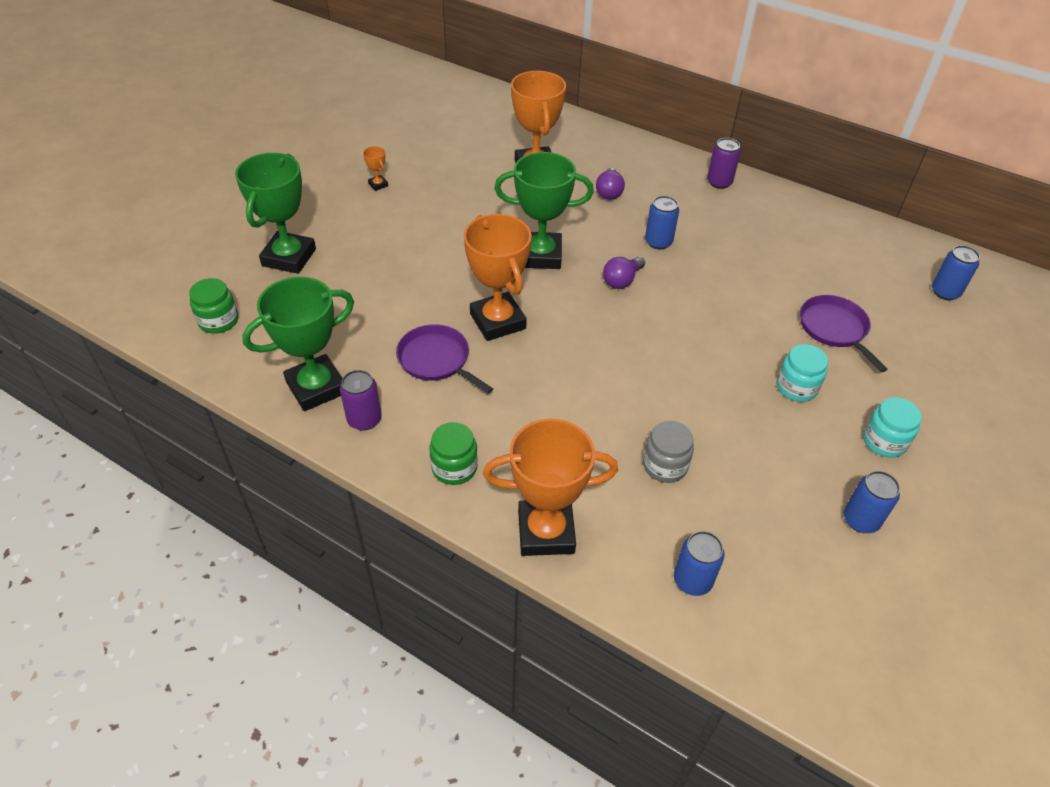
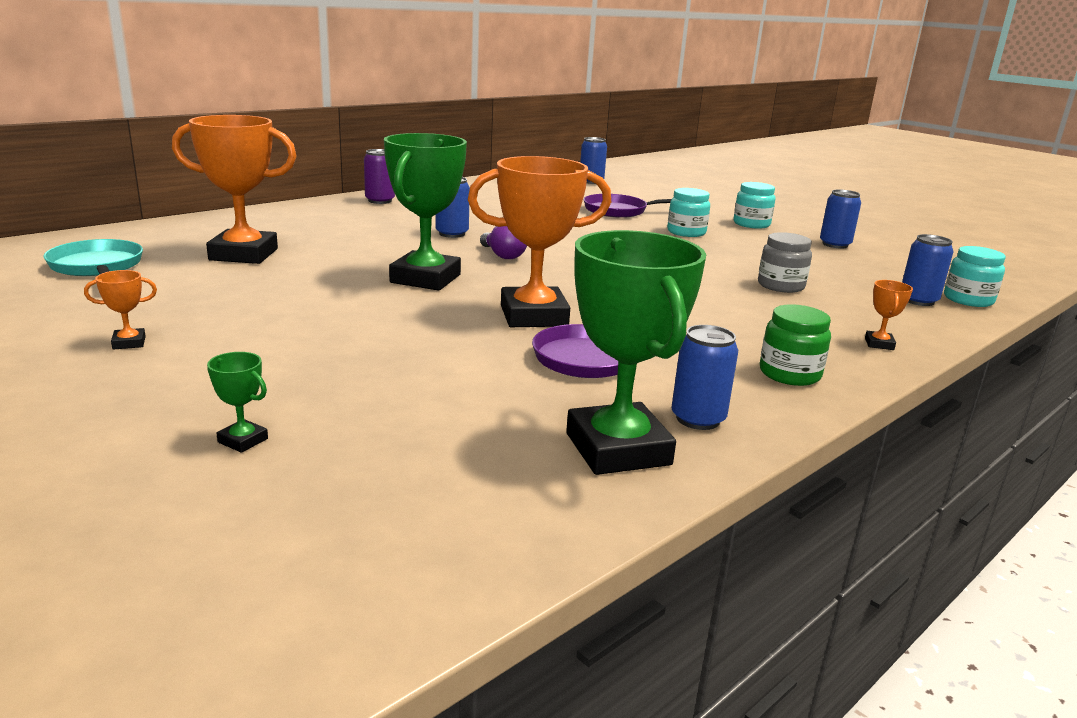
camera: 75 degrees left, 25 degrees down
green jar [189,278,238,334] -> none
green trophy [235,153,316,274] -> green trophy [207,352,268,453], size x0.40
purple can [340,370,382,431] -> blue can [671,325,738,430]
orange trophy [483,419,618,556] -> orange trophy [865,280,913,350], size x0.40
purple light bulb [596,168,625,200] -> none
none -> turquoise pan [43,239,143,276]
none -> turquoise jar [944,246,1006,307]

